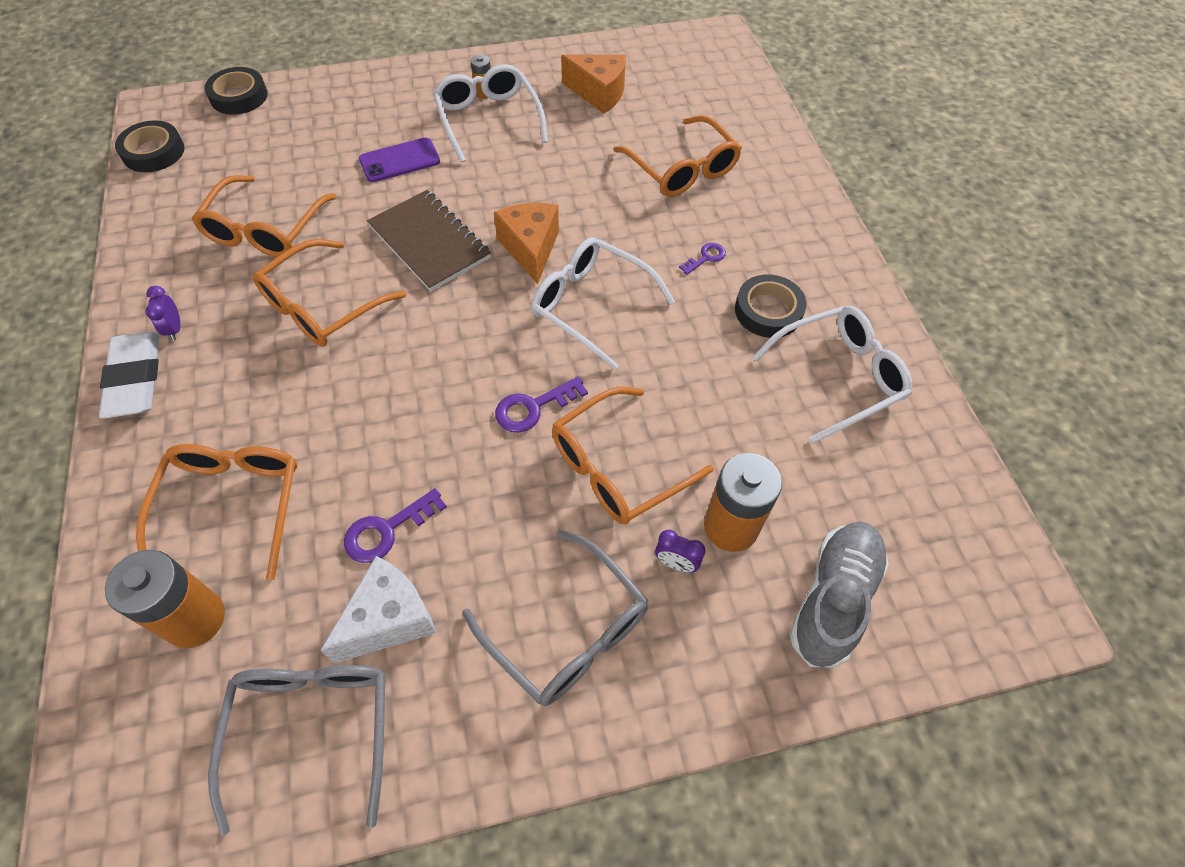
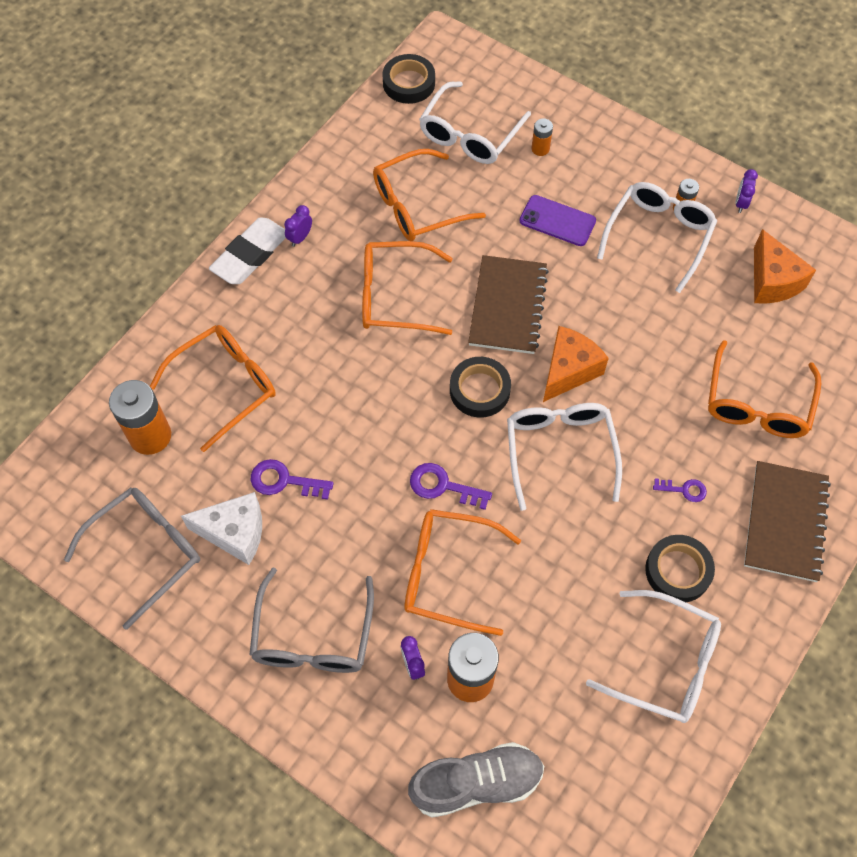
camera: 50 degrees right, 5 degrees up
black tape [204,67,268,115] -> black tape moved to [450,357,511,417]
none -> white glasses [419,81,531,164]
none -> orange battery [531,118,553,156]
none -> purple clock [736,169,758,213]
none -> brown notebook [744,461,831,582]

